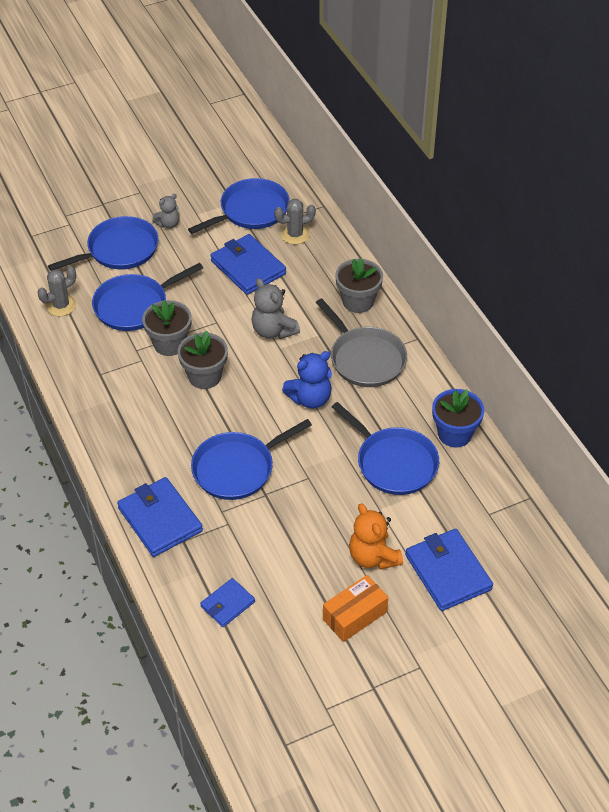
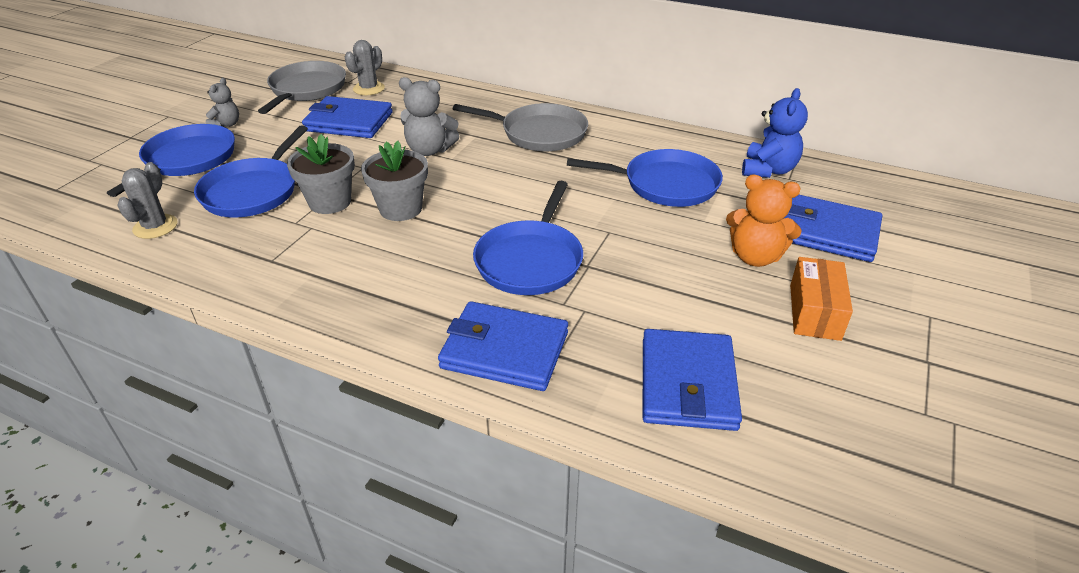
camera: 40 degrees left, 10 degrees down
blue pan [188,178,290,234] -> grey pan [258,61,346,114]
blue wallet [200,578,255,627] -> blue wallet [643,329,742,431], size x1.74
blue teddy bear [282,351,332,409] -> blue teddy bear moved to [742,88,808,178]
grey flower pot [335,258,383,313] -> none
blue flower pot [432,389,484,447] -> none

